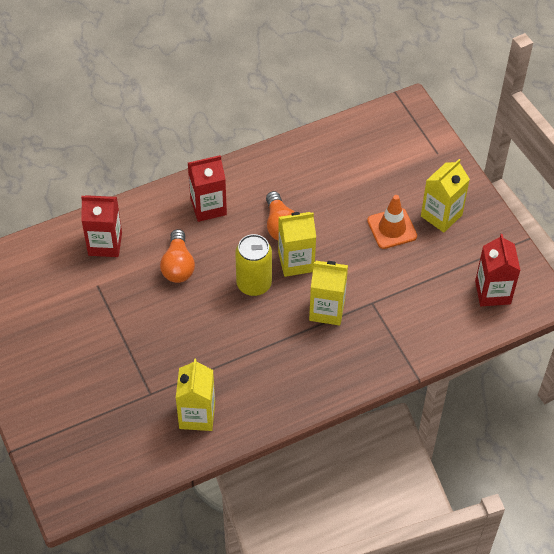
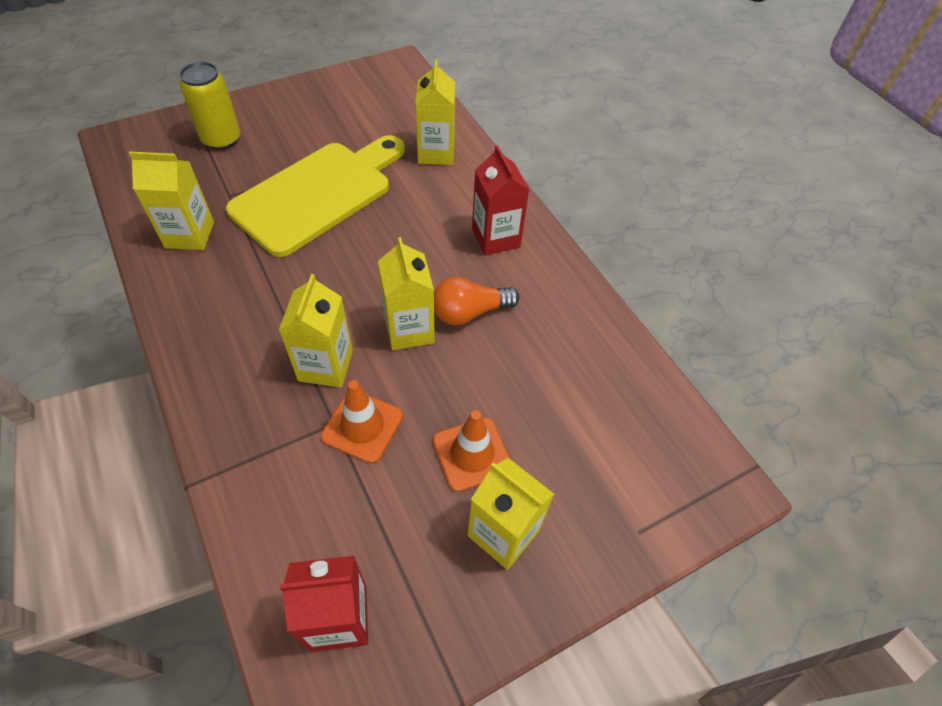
camera: 85 degrees right, 0 degrees up
red carton [81,195,122,257] -> yellow carton [415,60,455,165]
orange light bulb [160,229,195,283] -> none
yellow can [235,234,272,296] -> yellow can moved to [179,62,240,150]
none -> yellow cutting board [226,135,405,257]
none -> orange traffic cone [321,380,403,463]

